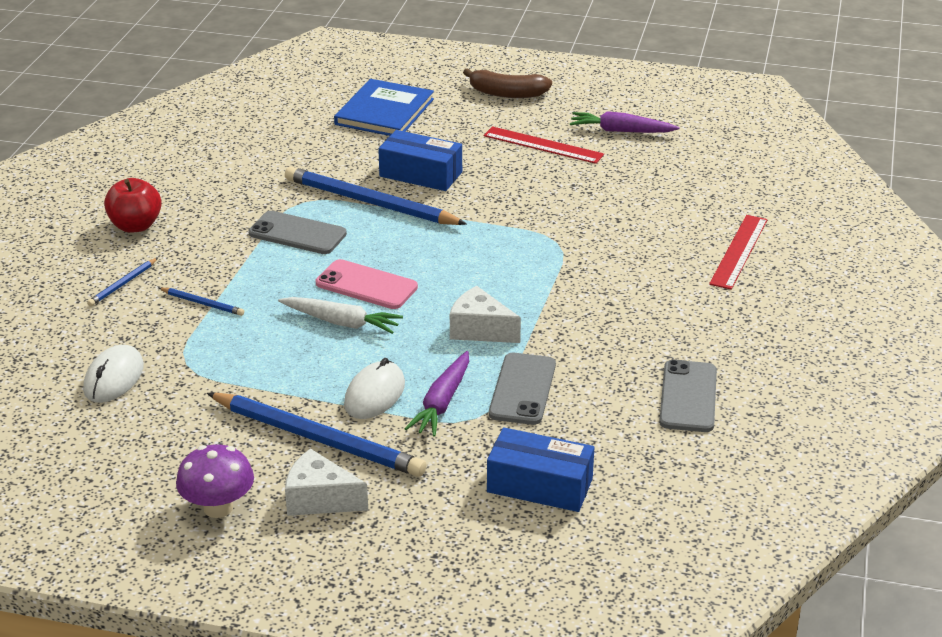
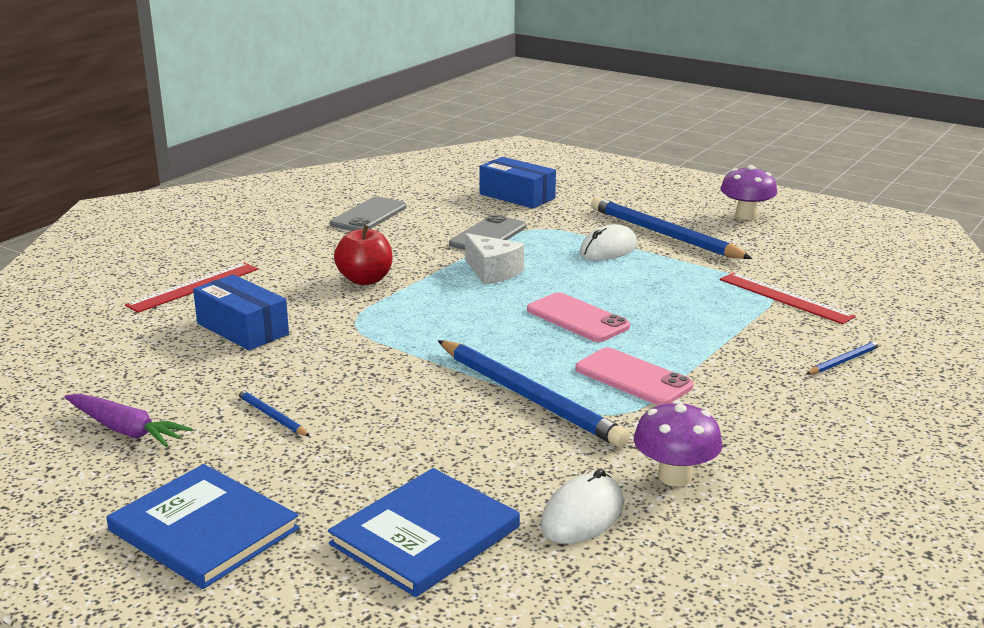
camera: 160 degrees left, 10 degrees down
white mouse [83,345,144,403] -> white mouse moved to [541,469,624,544]
red apple [104,178,162,232] -> red apple moved to [334,225,392,285]
blue pencil [159,288,244,316] -> blue pencil moved to [236,389,310,437]
grey phone [248,211,347,254] -> pink phone [575,348,694,405]
white carrot [278,297,403,334] -> none
white cheese [285,448,368,516] -> none
blue box [378,130,462,191] -> blue box moved to [193,274,289,350]
purple carrot [405,351,469,437] -> none
brown banana [463,68,552,98] -> blue book [107,464,300,589]
red ruler [484,126,604,164] -> red ruler moved to [720,272,856,324]
none -> purple mushroom [634,400,723,487]

